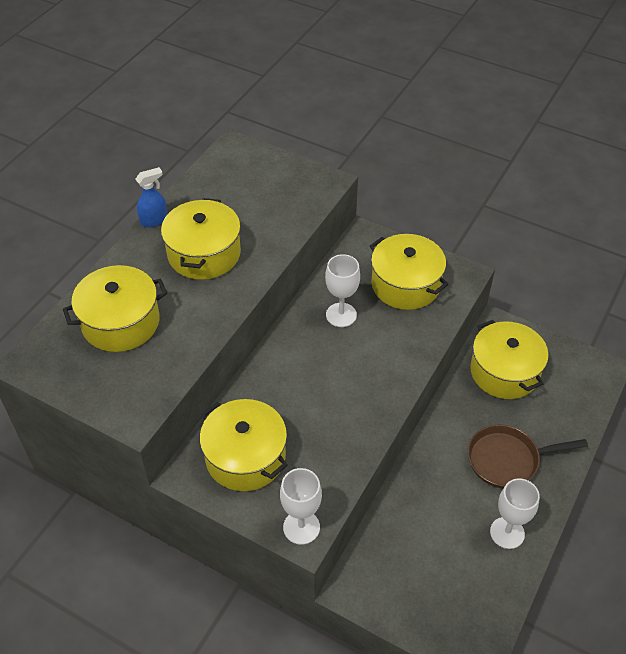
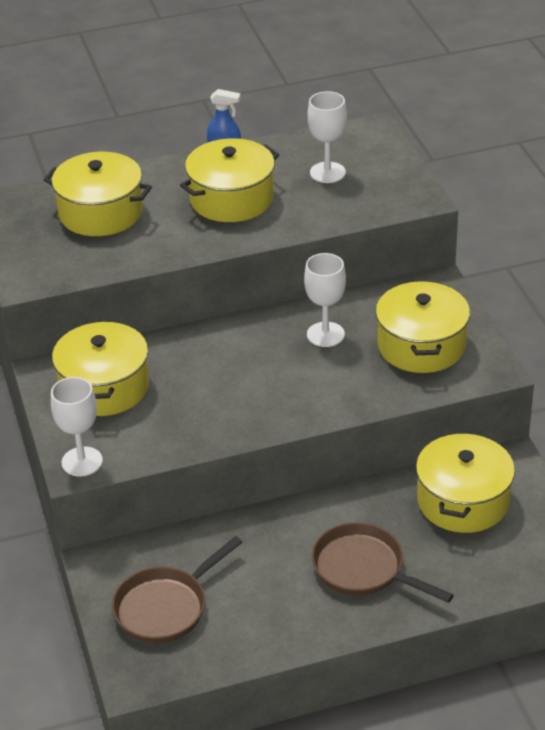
camera: 45 degrees right, 10 degrees down
white goblet [490,478,540,549] -> white goblet moved to [307,91,347,183]
none -> brown pan [112,536,242,643]

